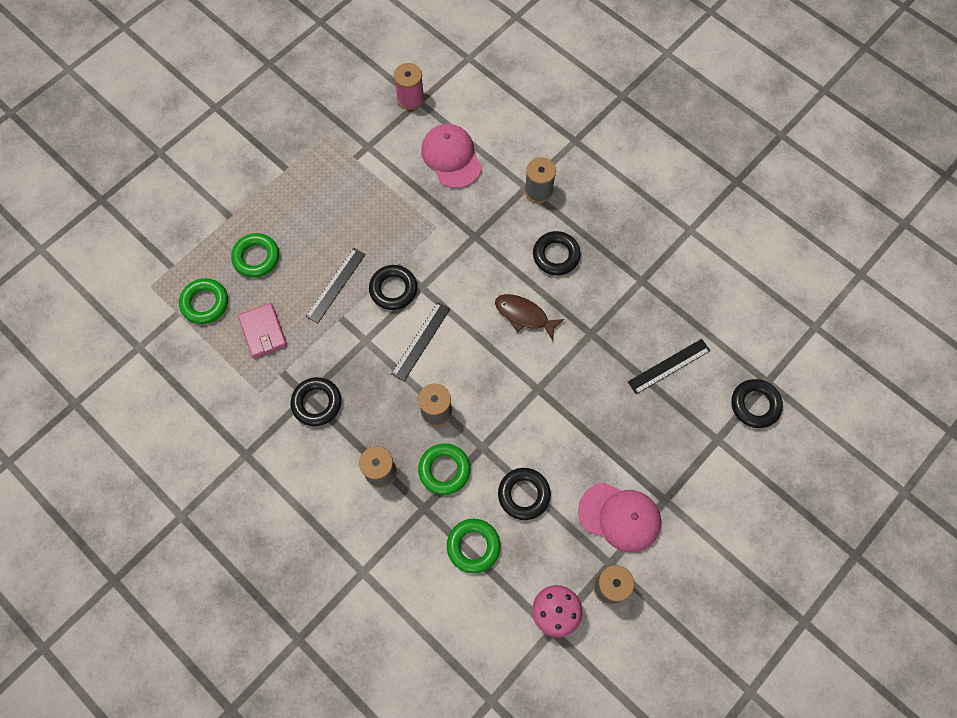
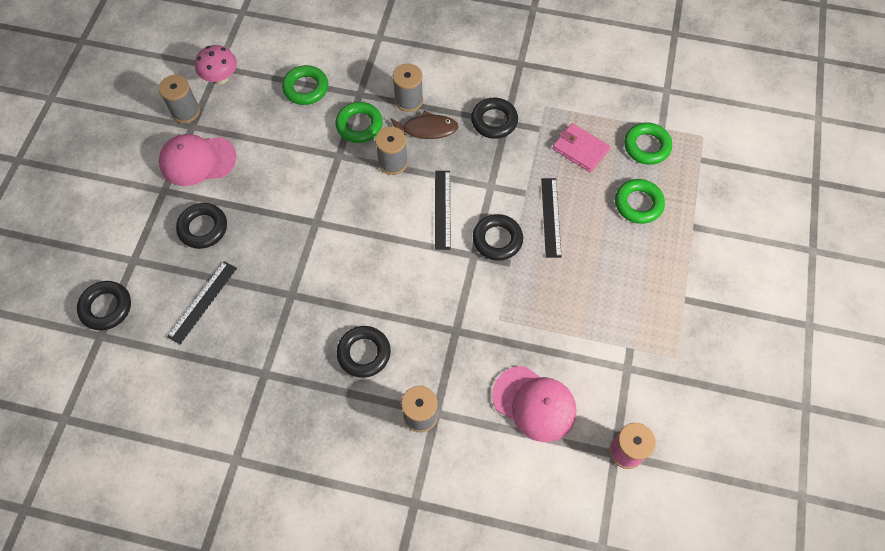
camera: 150 degrees right, 5 degrees down
brown fish [495,294,564,341] -> brown fish moved to [391,111,459,139]
black ring [498,468,551,520] -> black ring moved to [176,203,227,249]

